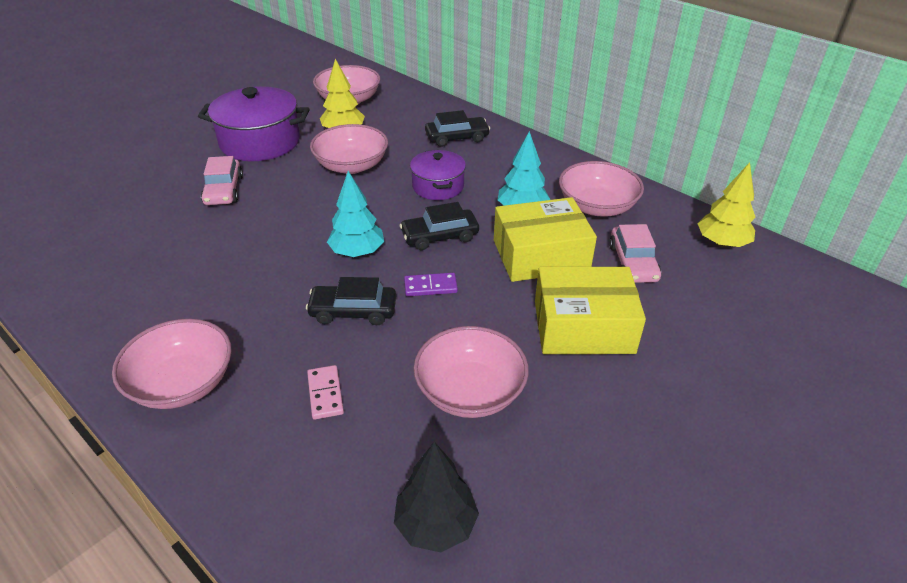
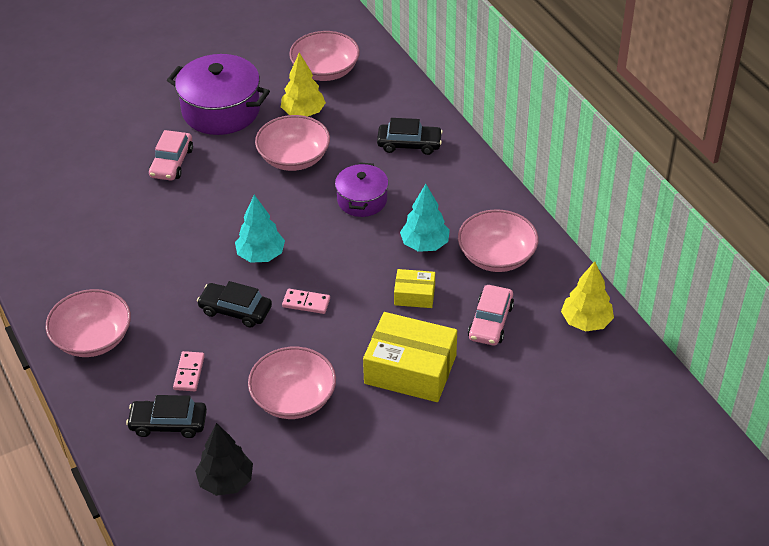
camera: 20 degrees right, 5 degrees up
black car [400,202,479,250] -> black car moved to [126,395,207,438]
purple domino [404,273,458,296] -> pink domino [282,289,330,314]
yellow box [494,197,597,282] -> yellow box [394,269,435,308], size x0.52

